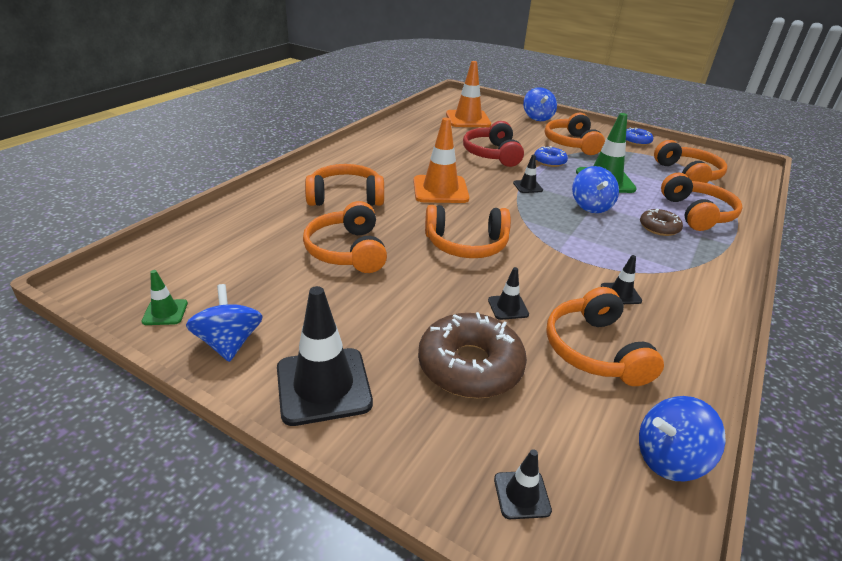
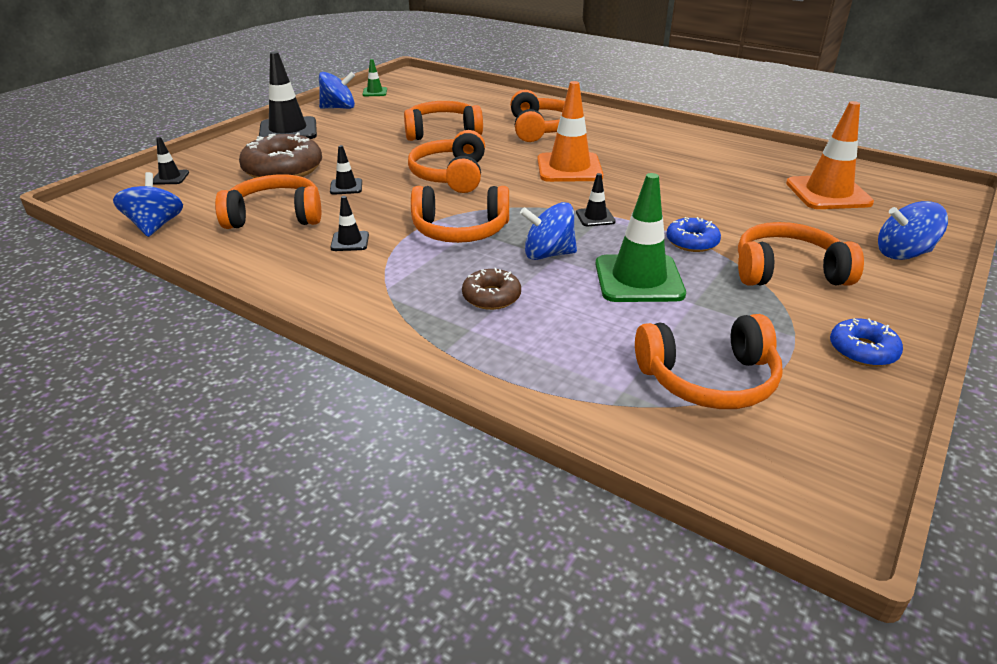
camera: 95 degrees right, 0 degrees up
red headphones [463,121,524,167] -> none
orange headphones [661,173,743,231] -> orange headphones moved to [411,186,509,243]

